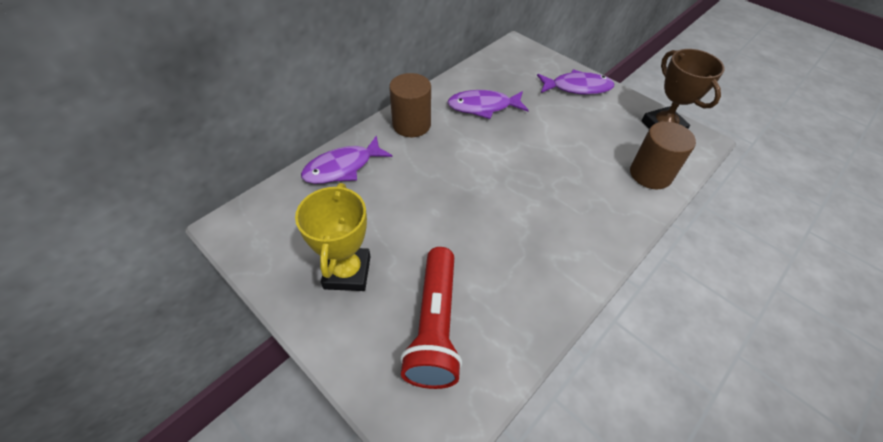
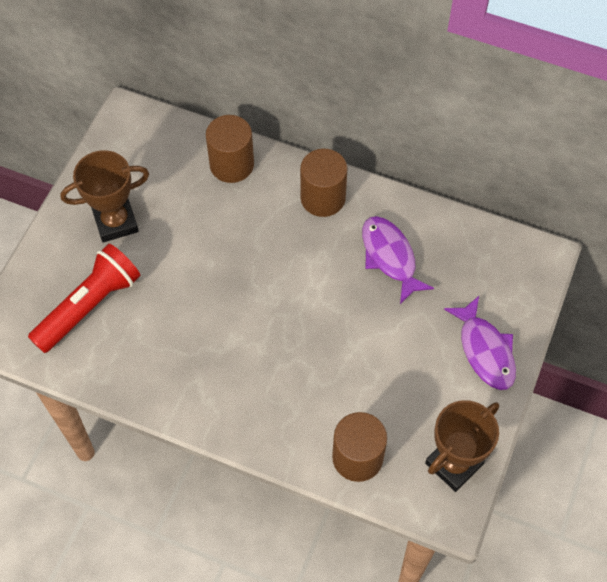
camera: 70 degrees right, 10 degrees up
yellow trophy [295,183,371,291] -> brown trophy [60,150,149,242]
purple fish [301,135,392,184] -> brown cylinder [206,115,254,183]
red flashlight [400,247,462,389] -> red flashlight turned 150 degrees clockwise [28,244,141,353]

